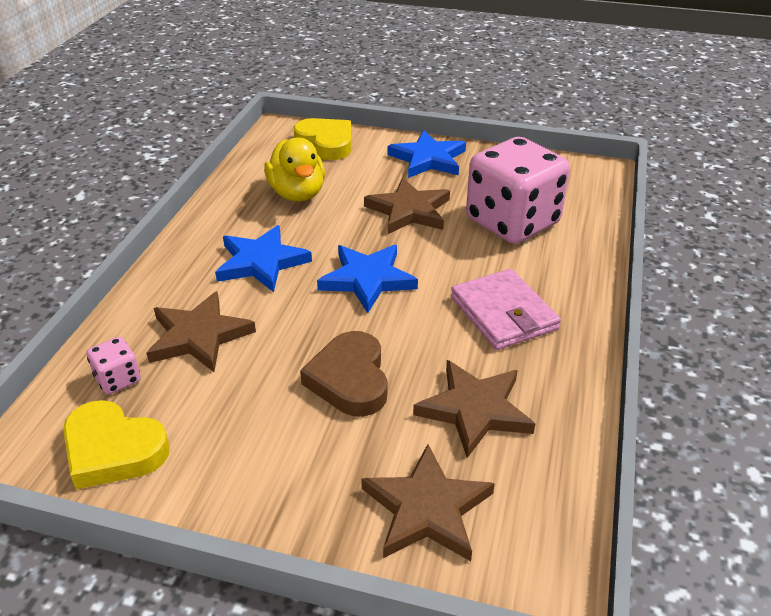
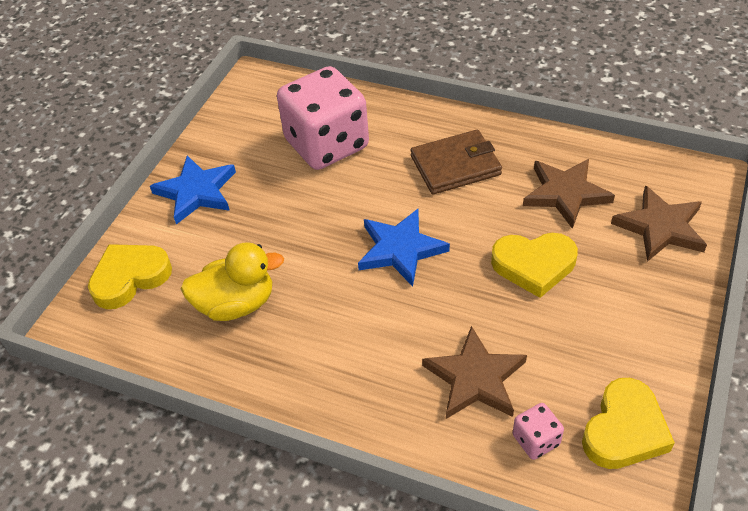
camera: 80 degrees left, 10 degrees up
blue star [215,225,312,292] -> none
brown heart [300,331,387,417] -> yellow heart [491,233,578,298]
brown star [364,178,450,234] -> none
pink wallet [451,269,561,350] -> brown wallet [411,130,502,194]

